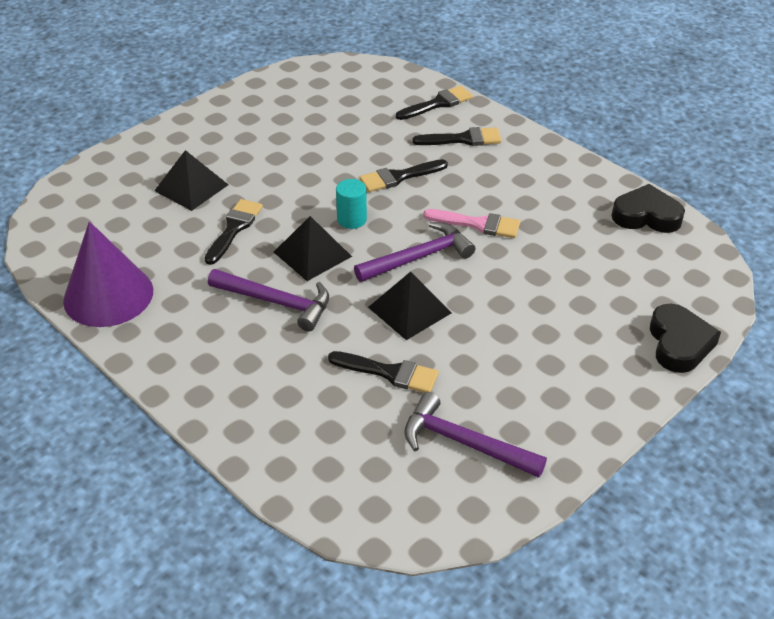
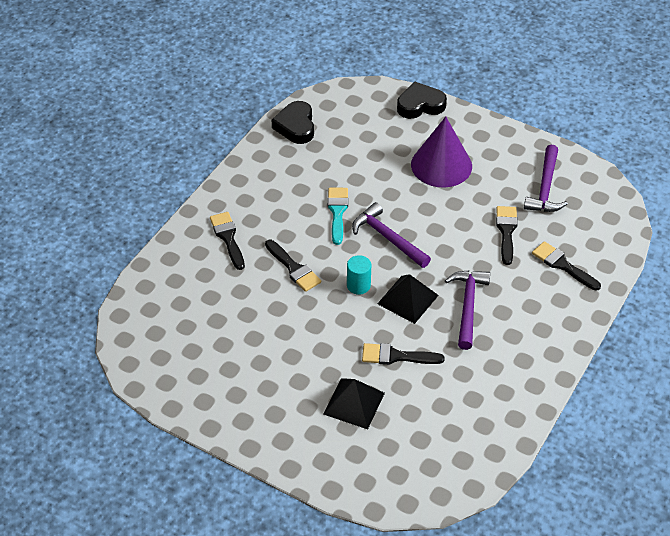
camera: 105 degrees left, 5 degrees up
purple cone [63,221,153,327] -> purple cone moved to [411,116,472,188]
black pyramid [368,272,452,340] -> none
black brush [396,86,473,120] -> black brush moved to [532,241,601,291]
pink brush [423,209,520,238] -> turquoise brush [328,188,348,245]

